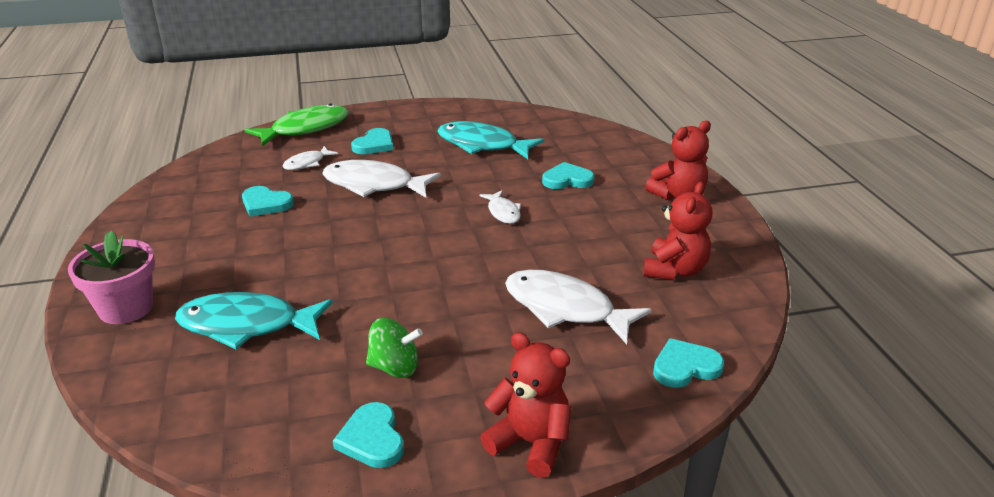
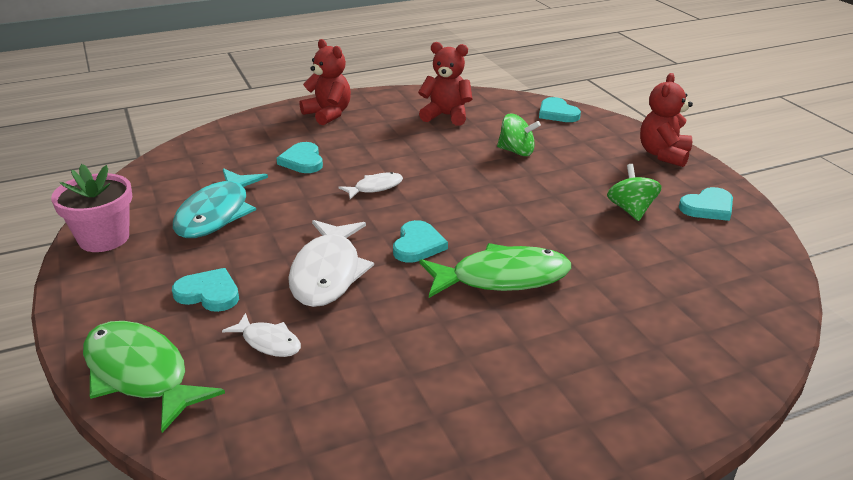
camera: 100 degrees left, 0 degrees up
pink flower pot [68,231,155,324] -> pink flower pot moved to [51,164,132,252]
turquoise fish [175,292,333,349] -> none
turquoise heart [242,186,294,217] -> turquoise heart moved to [393,220,448,263]
white fish [505,270,652,344] -> green spinning top [497,113,541,156]
none -> green fish [420,243,571,298]

